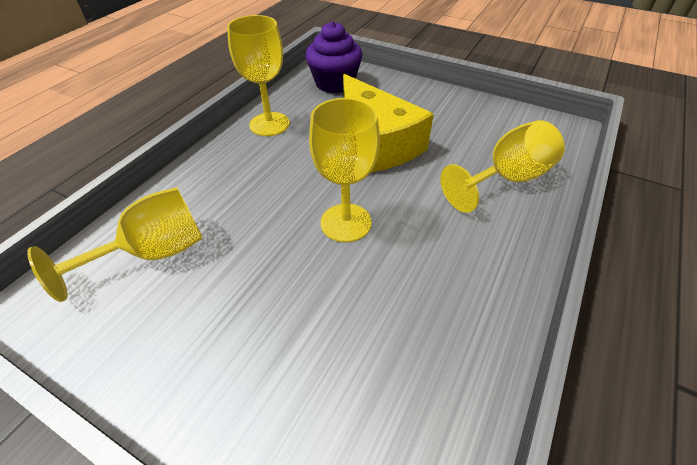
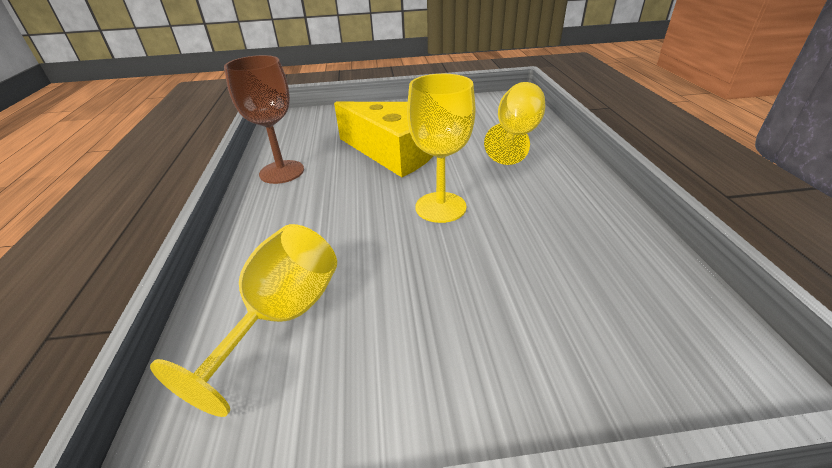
camera: 35 degrees left, 10 degrees down
yellow goblet [227,15,290,136] -> brown goblet [224,55,304,184]
purple cupcake [305,21,363,93] -> none

